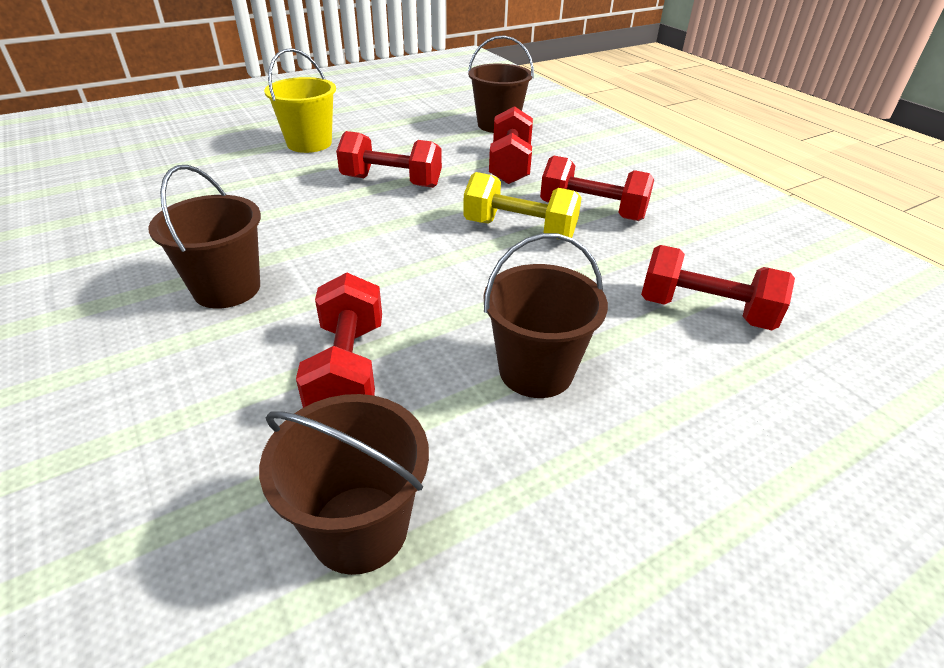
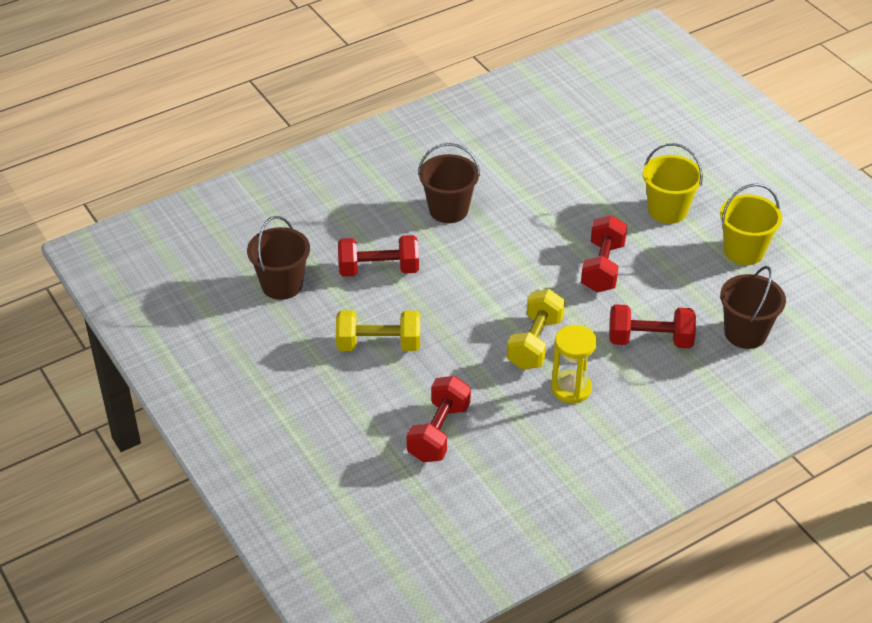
camera: 90 degrees right, 5 degrees up
brown bucket [484,233,608,398] -> yellow dumbbell [336,311,420,351]
red dumbbell [540,156,654,221] -> yellow hourglass [551,325,597,403]
none -> yellow bucket [720,183,782,265]

